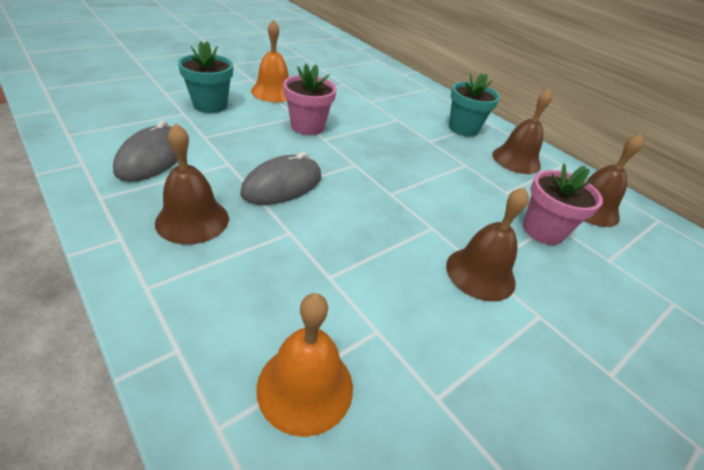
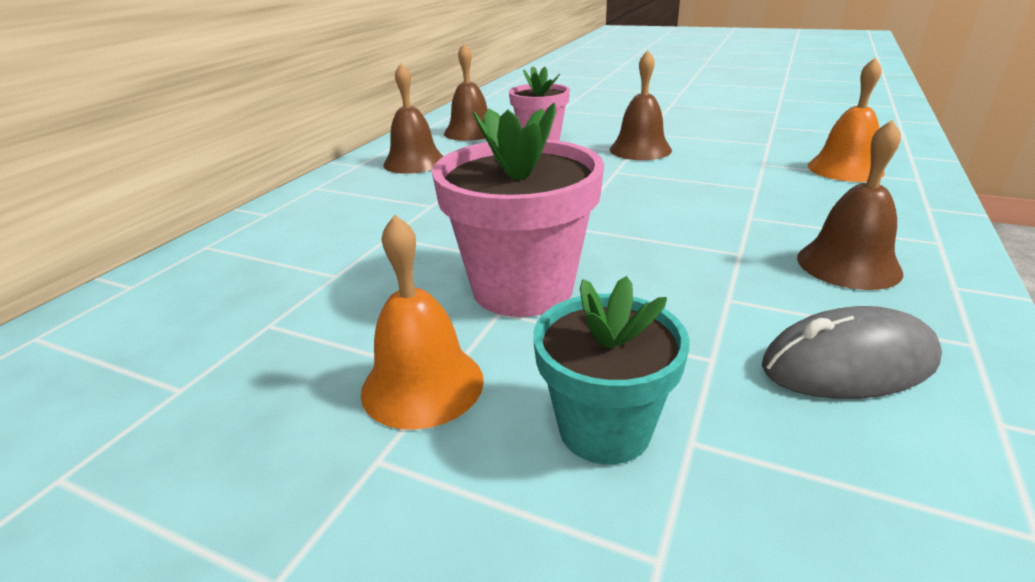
camera: 110 degrees left, 10 degrees down
grey mouse [240,152,321,205] -> none
pink flower pot [283,64,337,135] -> pink flower pot [432,103,604,317], size x1.54
turquoise flower pot [449,73,500,137] -> none

